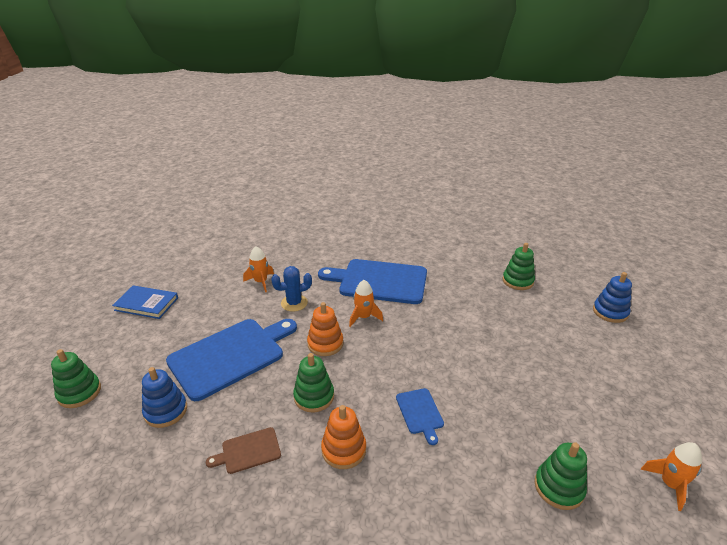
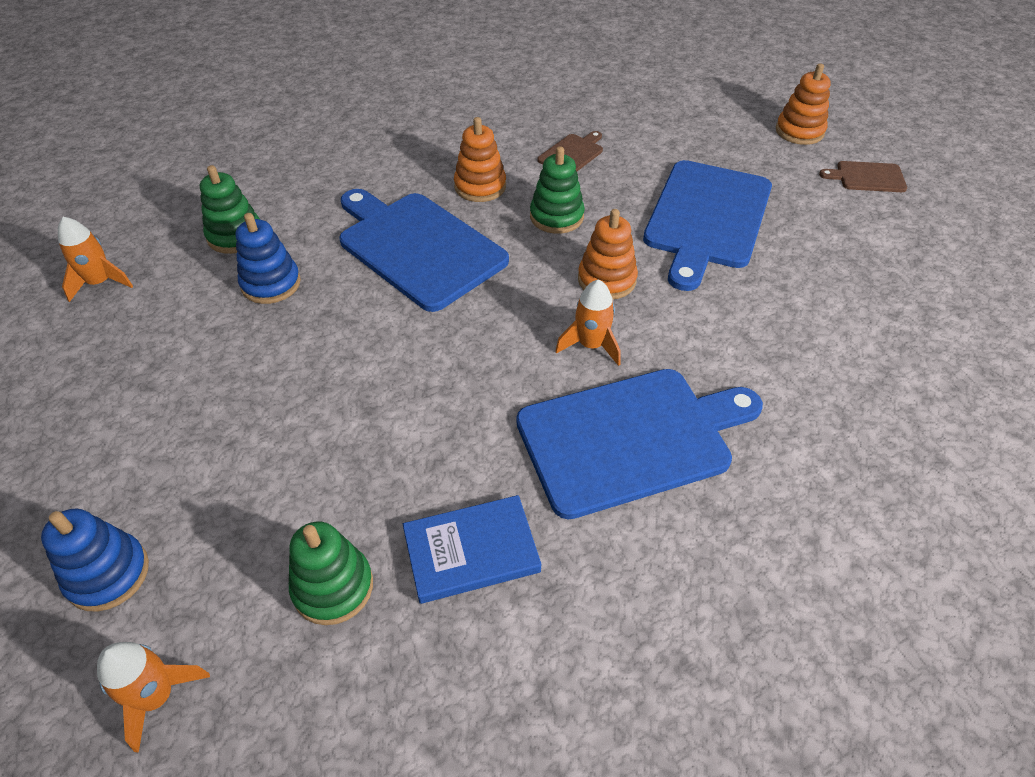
camera: 150 degrees right, 15 degrees up
green stacking toy [51,349,101,408] -> orange stacking toy [776,63,831,145]
blue book [112,285,178,319] -> blue book moved to [403,495,541,604]
blue stacking toy [142,367,187,428] -> blue stacking toy moved to [236,213,301,304]
orange rocket [243,246,274,292] -> orange rocket moved to [97,642,210,752]
blue cactus [271,266,312,312] -> none
blue cutting board [396,388,444,445] -> blue cutting board [339,189,509,312], size x2.23
none -> brown cutting board [819,161,907,192]

